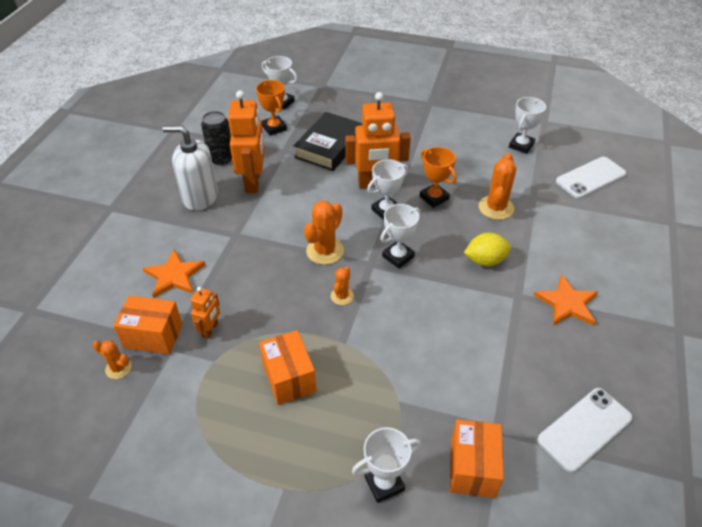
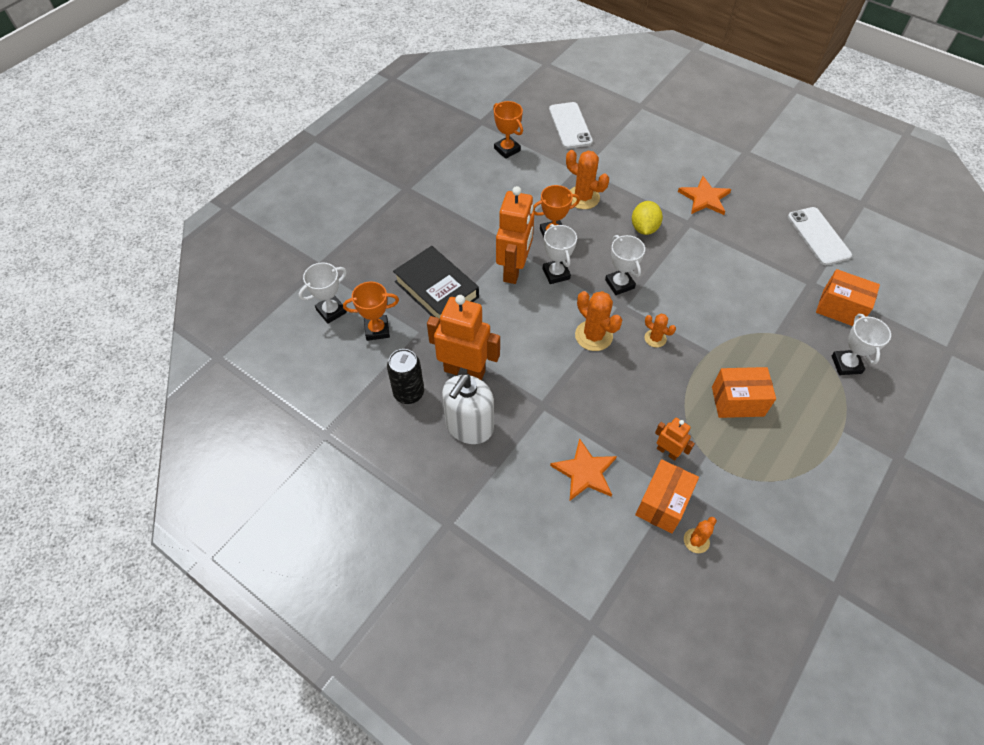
camera: 70 degrees left, 10 degrees up
white trophy [509,97,546,154] -> orange trophy [493,101,523,159]

